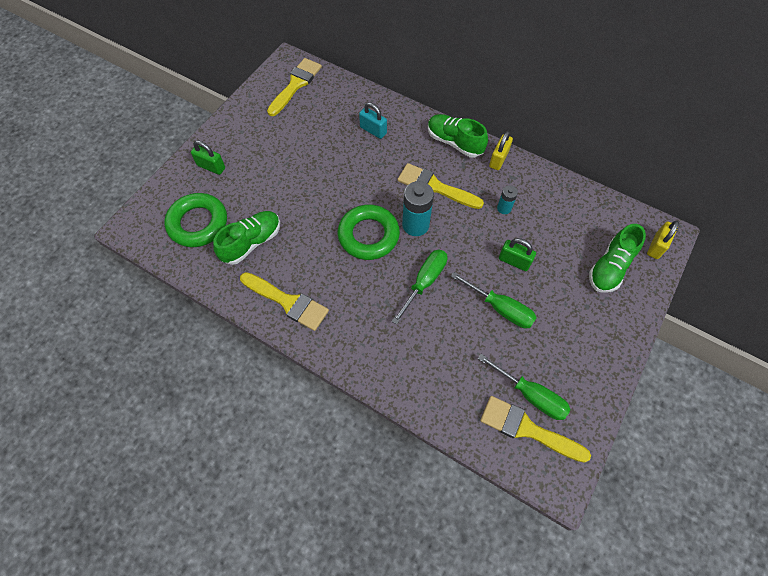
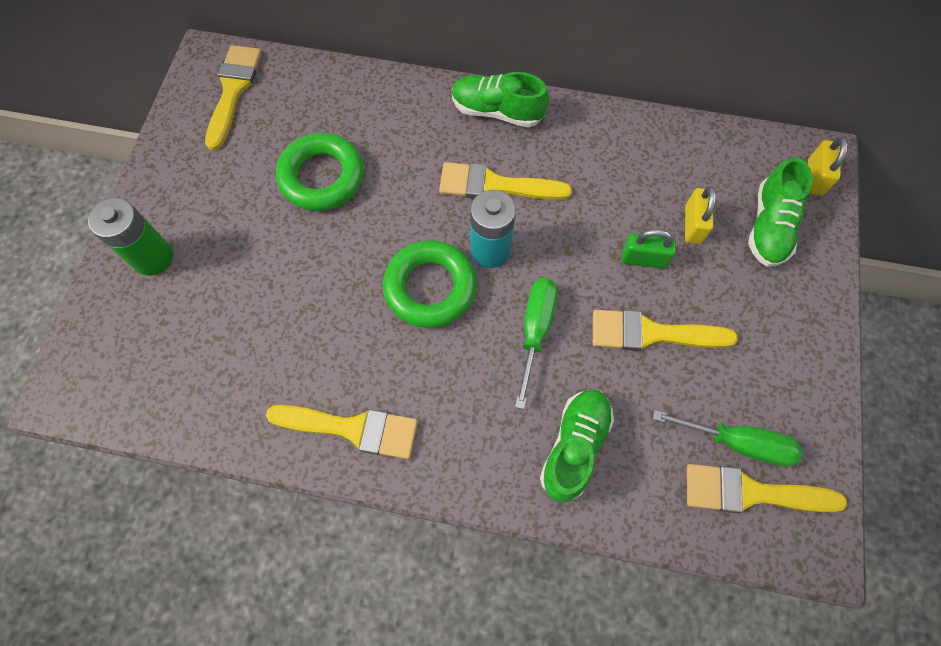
camera: 20 degrees left, 5 degrees up
green ring [164,193,227,247] -> green ring moved to [276,133,364,211]
green padlock [191,140,225,175] -> green battery [88,198,173,276]
green shoe [213,211,280,265] -> green shoe moved to [540,389,614,503]
turquoise padlock [359,102,387,139] -> none
green screwdriver [451,272,537,328] -> yellow brush [593,310,738,351]
yellow padlock [489,131,513,170] -> yellow padlock moved to [685,186,716,244]
turquoise battery [497,185,518,214] -> none

